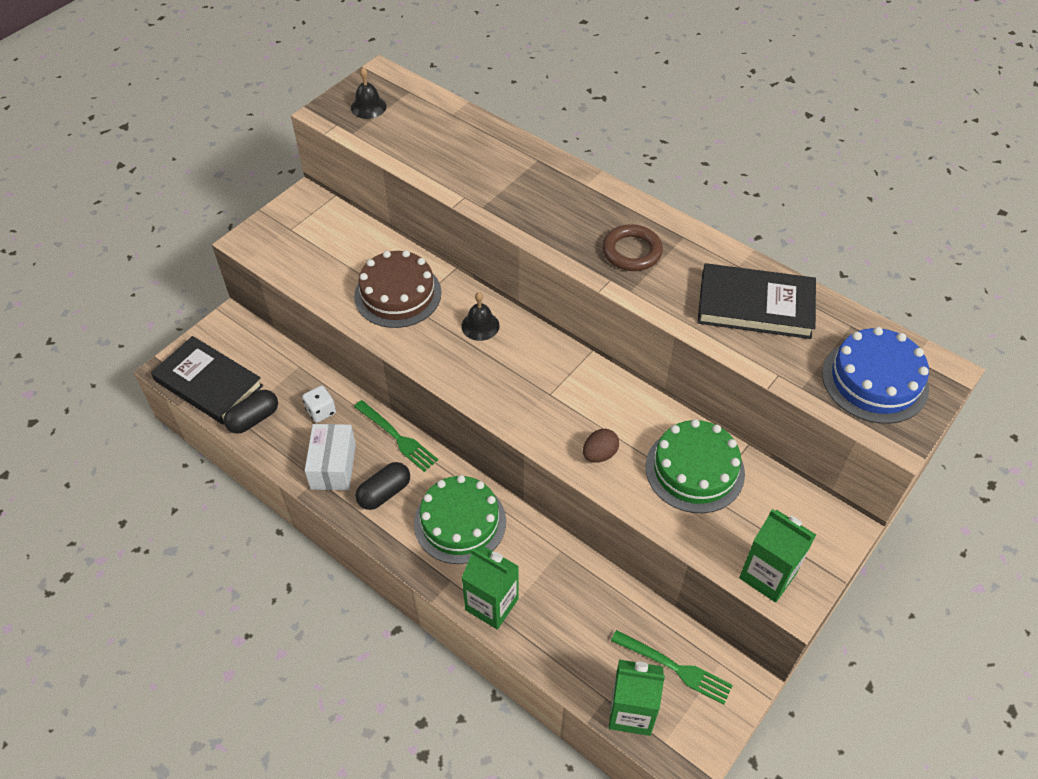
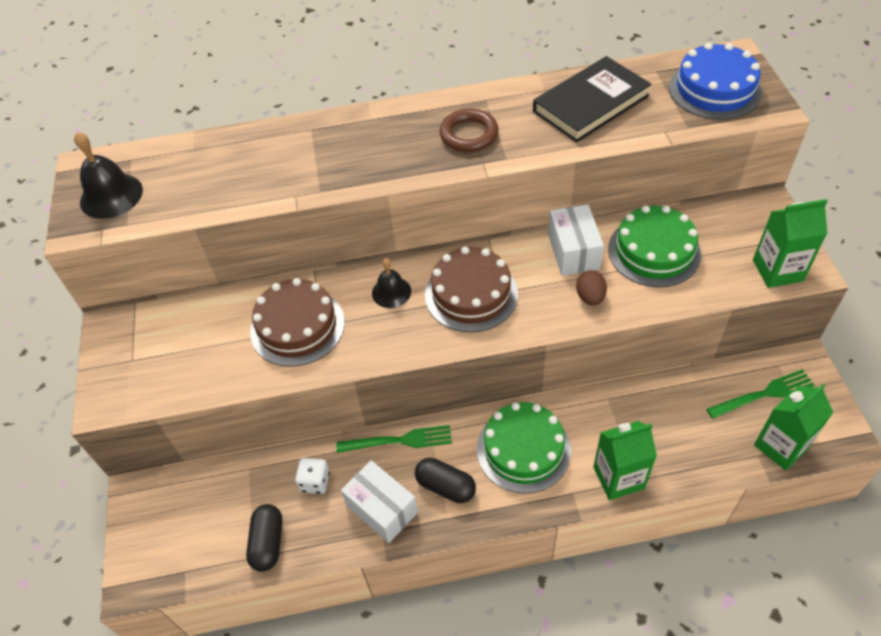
camera: 45 degrees left, 0 degrees up
black book [151,336,263,424] -> none
black bell [351,67,387,119] -> black bell [74,132,143,219], size x1.53
black capsule [356,462,410,510] -> black capsule turned 60 degrees counterclockwise [415,458,476,503]
none -> brown cake [425,246,518,332]
none -> white box [548,204,604,276]

